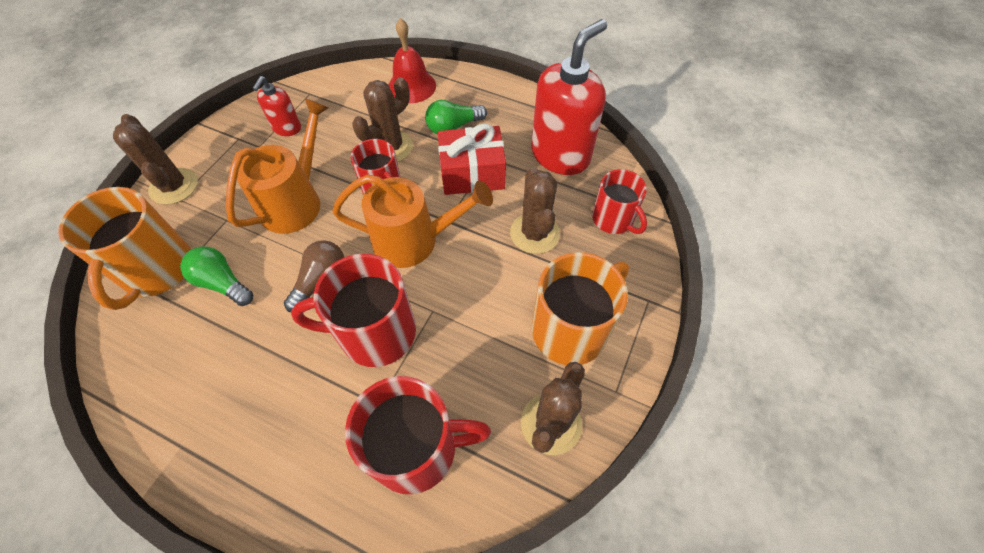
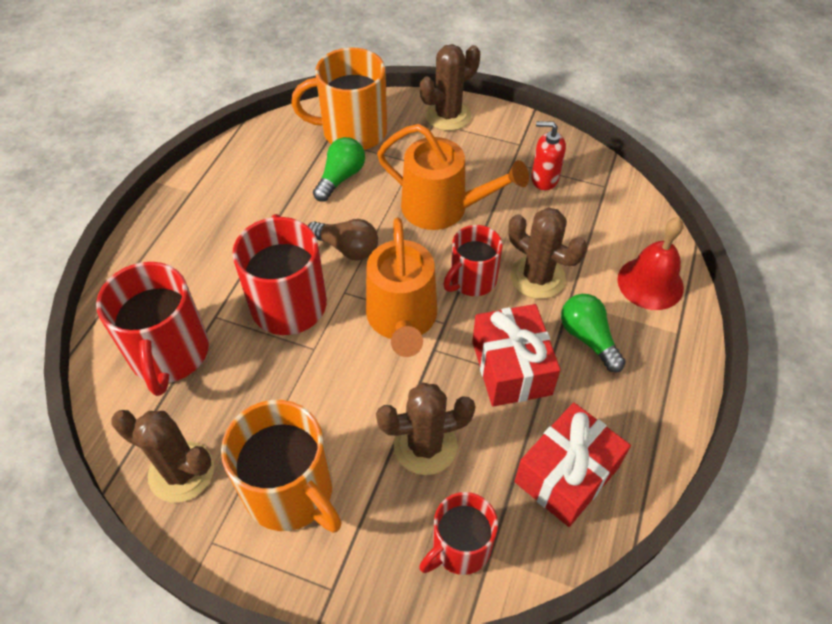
camera: 85 degrees right, 5 degrees down
red soap dispenser [531,19,607,175] -> red gift [514,402,631,527]

